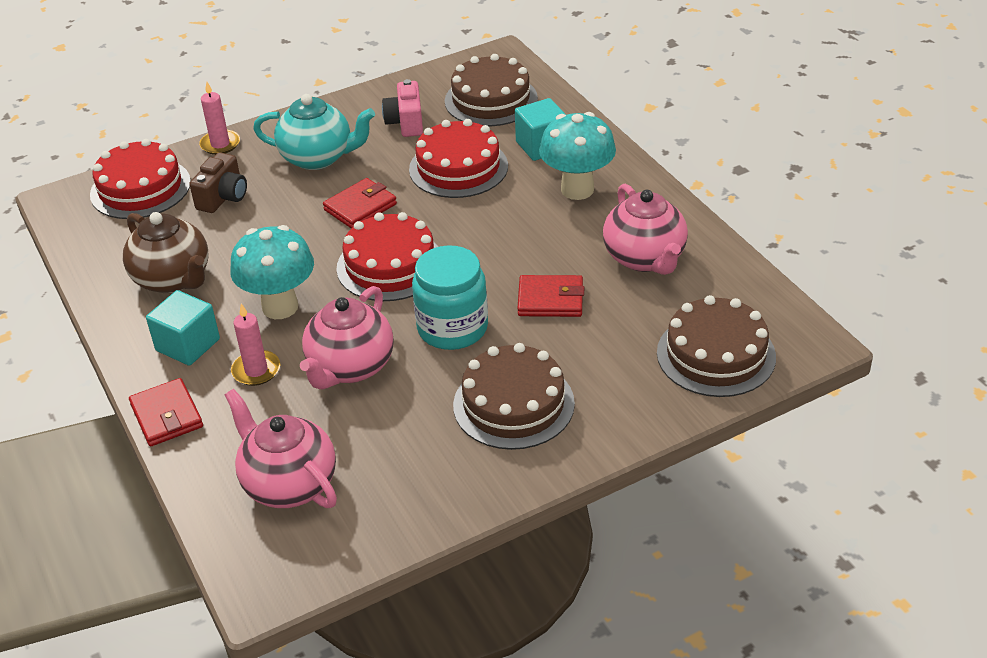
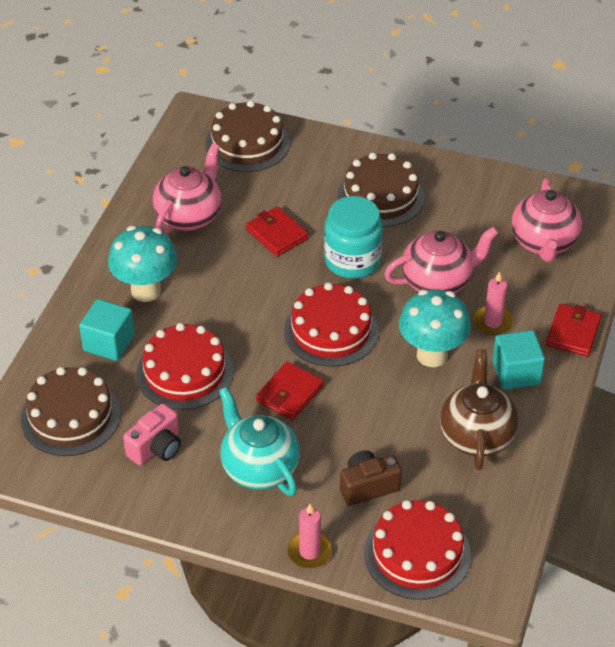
camera: 135 degrees left, 5 degrees up
red wallet [323,178,397,228] -> red wallet turned 60 degrees counterclockwise [256,362,324,420]

